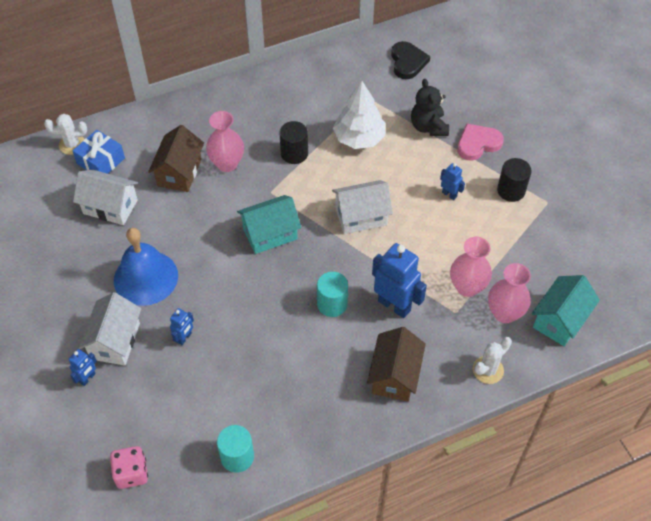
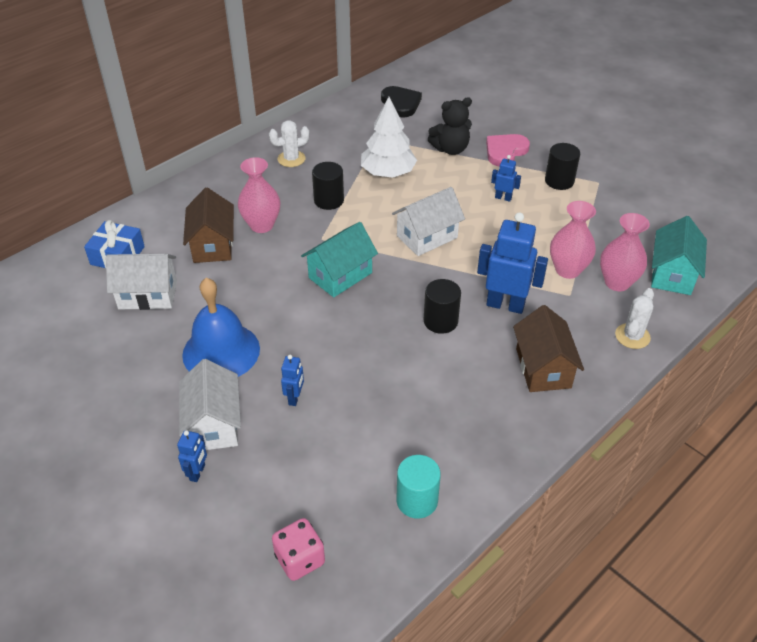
camera: 20 degrees left, 10 degrees down
white cactus [44,114,87,155] -> white cactus moved to [269,120,309,167]
turquoise cylinder [317,272,348,317] -> black cylinder [424,279,461,334]
black teddy bear [411,79,449,136] -> black teddy bear turned 75 degrees counterclockwise [428,97,472,155]

